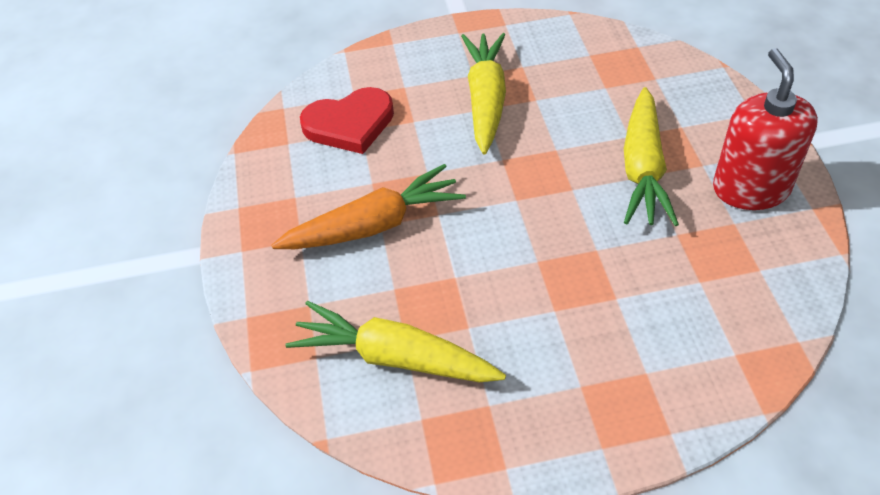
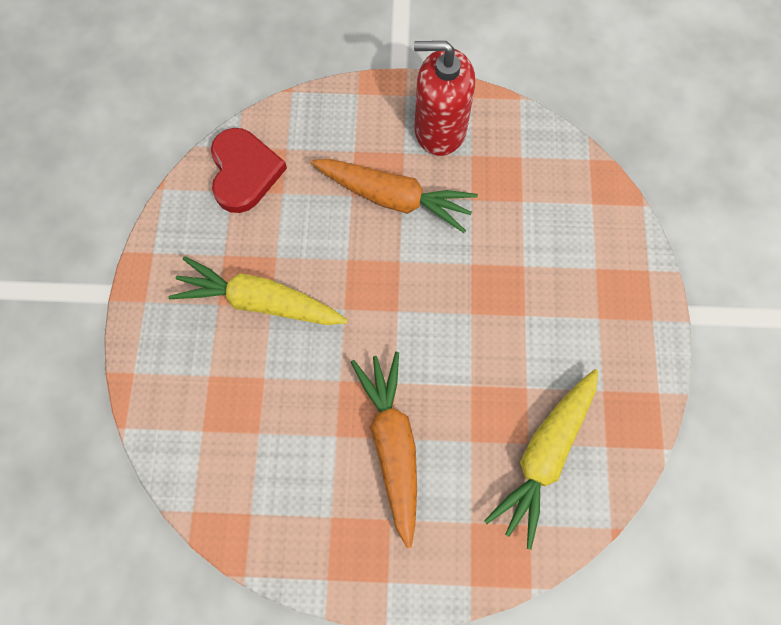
camera: 80 degrees left, 20 degrees up
red heart [300,87,394,154] -> red heart moved to [211,128,287,213]
yellow carrot [624,87,679,226] -> orange carrot [311,159,478,233]

